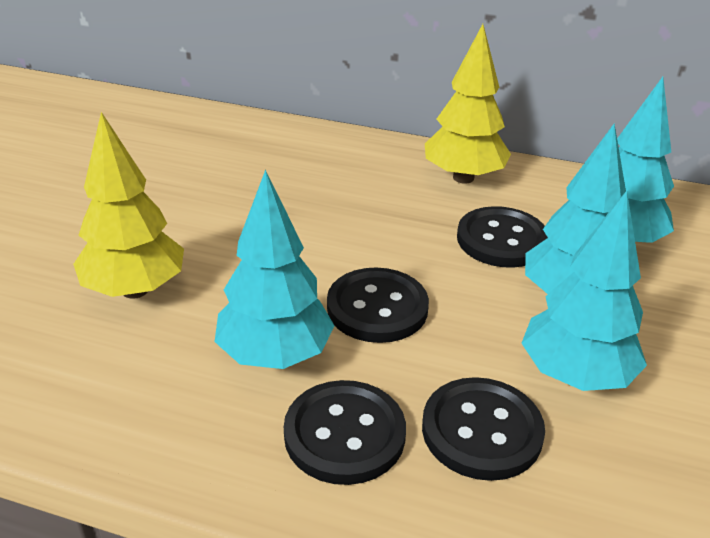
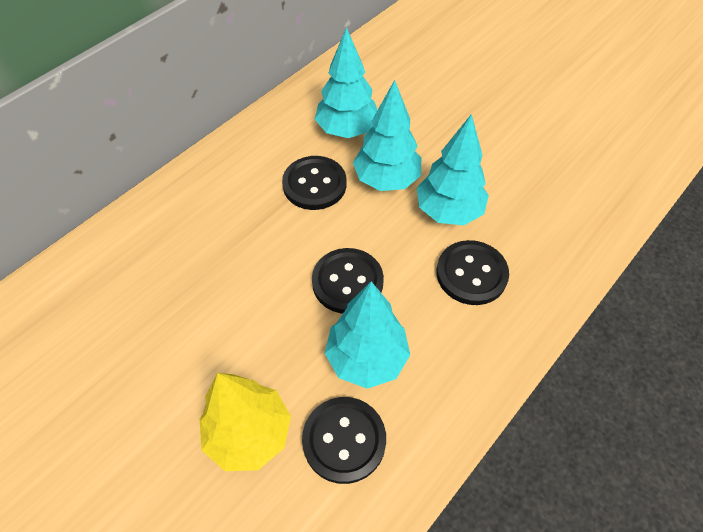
camera: 65 degrees left, 20 degrees up
black button [284,380,406,485] -> black button moved to [302,397,386,484]
yellow tree [425,24,511,183] -> none

